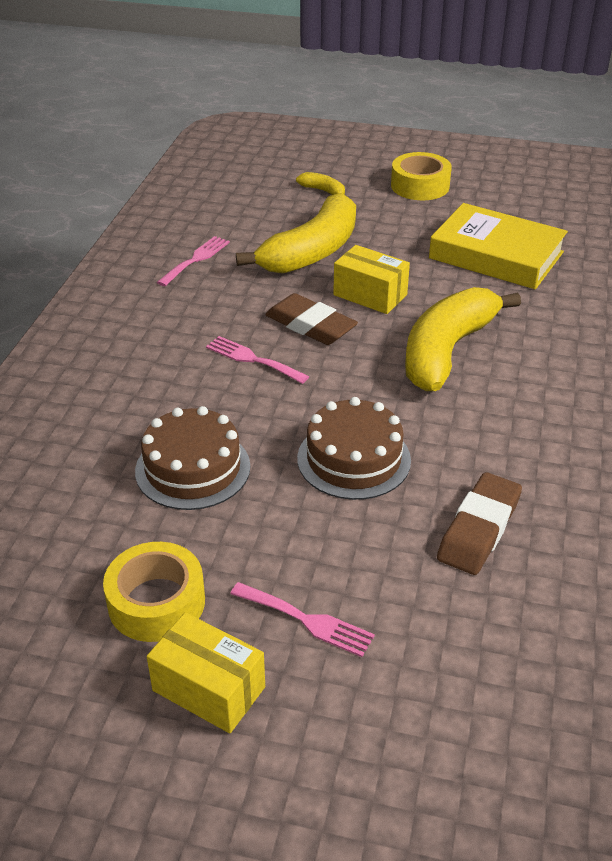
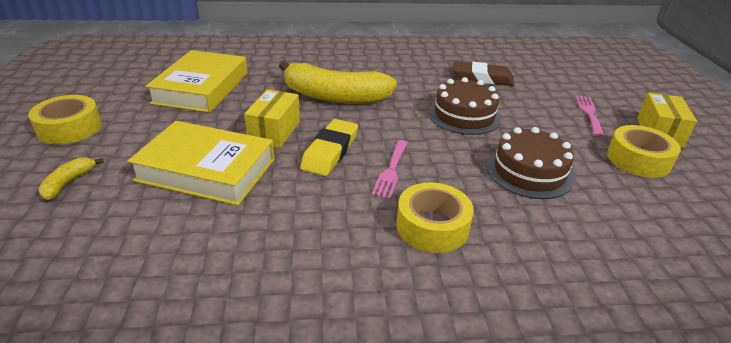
camera: 110 degrees left, 5 degrees down
pink fork [157,236,230,286] -> none
yellow banana [236,193,356,274] -> yellow book [127,121,275,206]
brown eraser [265,293,358,345] -> yellow eraser [300,119,358,176]
none -> yellow tape [396,182,474,253]

